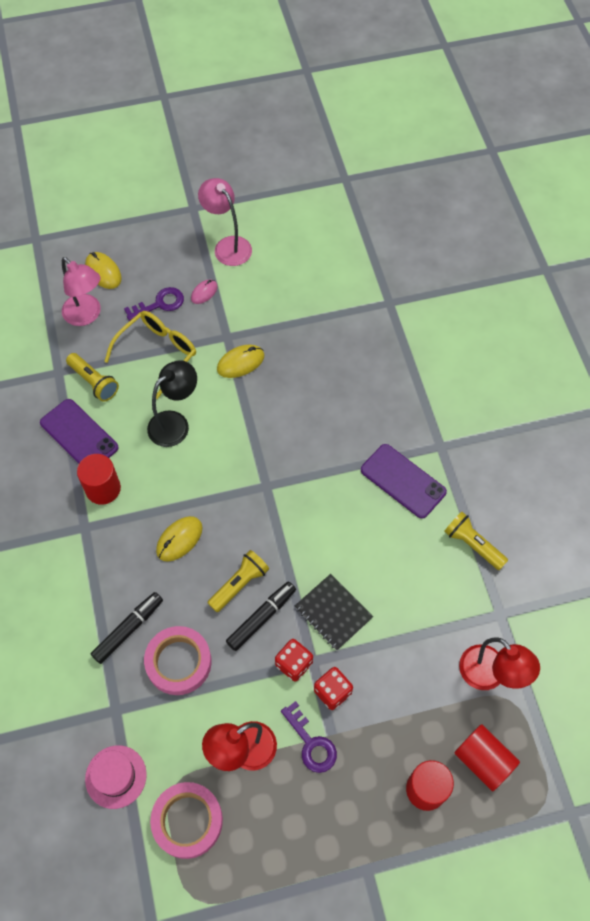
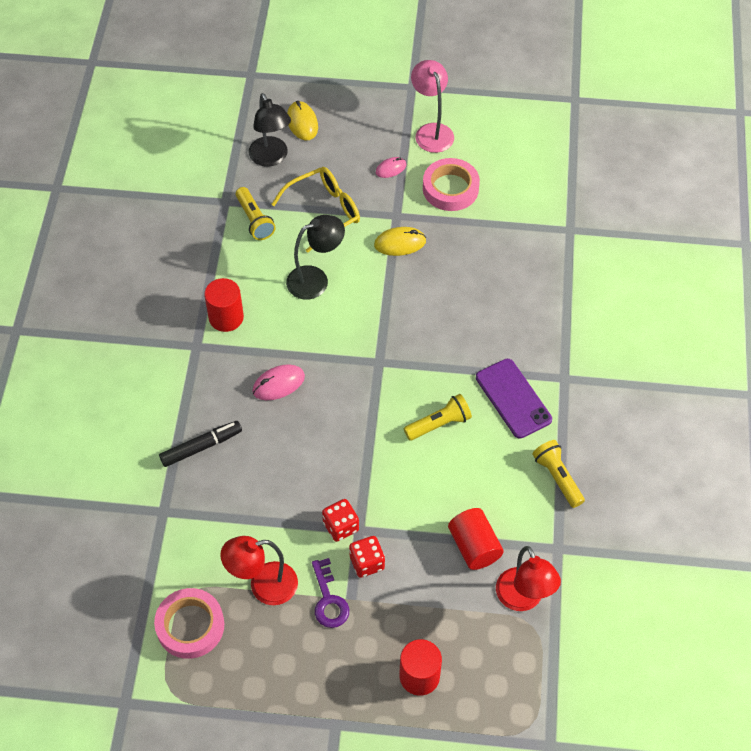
camera: 20 degrees right, 5 degrees down
purple phone [40,399,119,464] -> none
pink lamp [62,257,101,326] -> black lamp [249,93,291,167]
pink hat [85,745,147,809] -> none
purple key [124,287,184,321] -> none
pink tape [144,626,212,695] -> pink tape moved to [423,158,480,211]
yellow mouse [156,516,203,562] -> pink mouse [253,364,305,400]
yellow flashlight [207,550,269,612] -> yellow flashlight moved to [404,394,472,440]
black marker [226,581,296,651] -> none
black notebook [295,574,373,650] -> none
red cylinder [455,724,520,791] -> red cylinder moved to [448,508,504,570]

